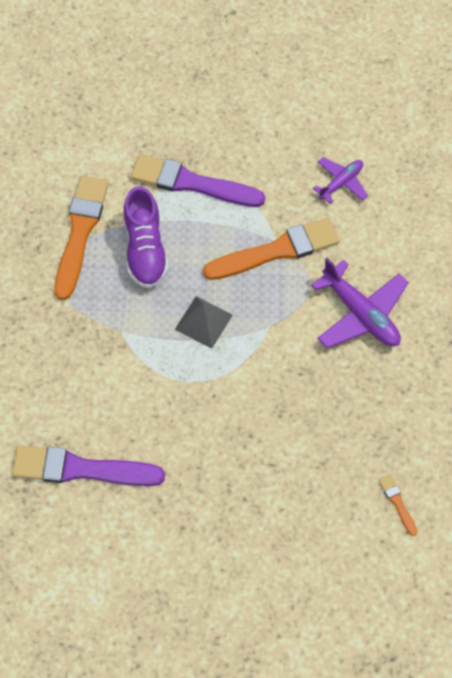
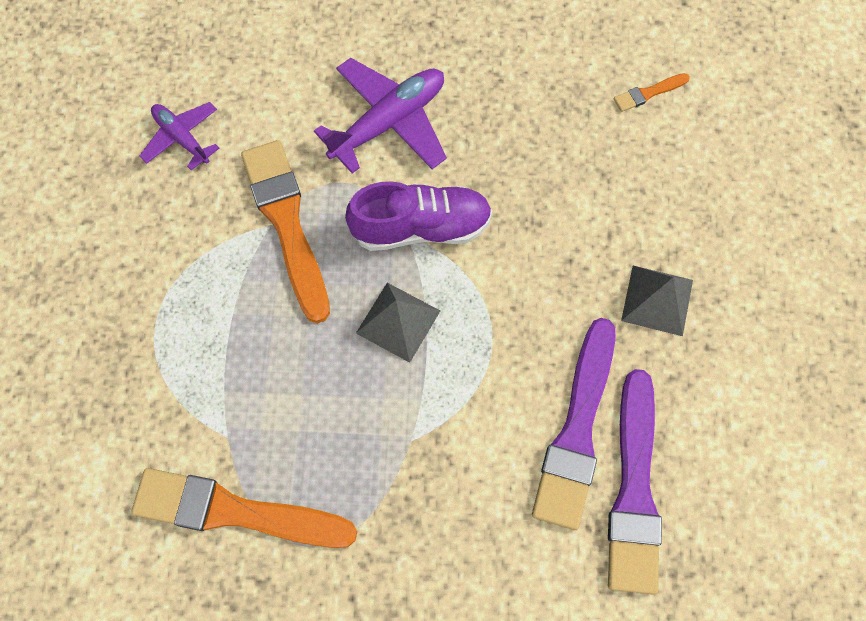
camera: 90 degrees left, 5 degrees up
purple shoe [124,186,169,289] -> purple shoe moved to [345,181,492,251]
purple brush [131,154,265,207] -> purple brush moved to [532,318,616,530]
none -> grey pyramid [621,266,693,336]

